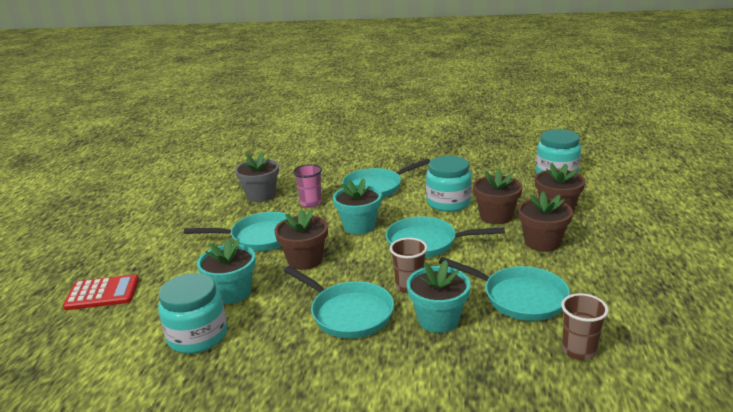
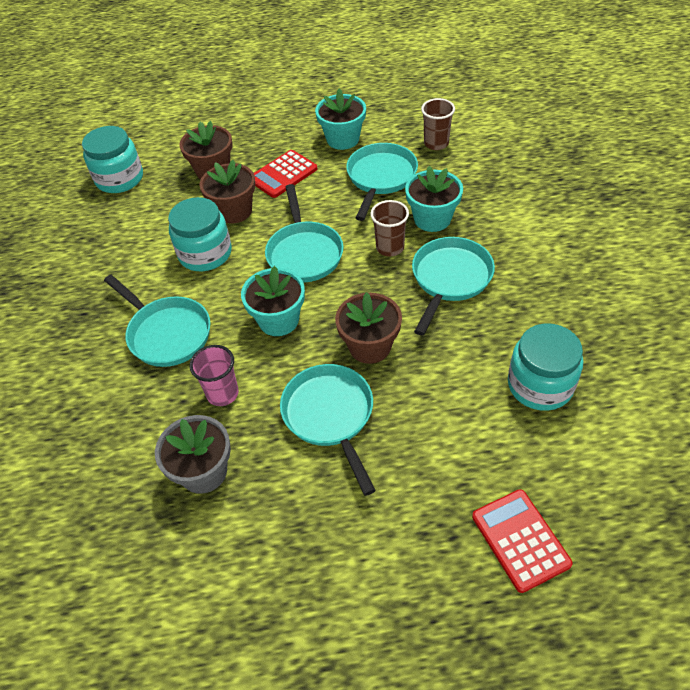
camera: 105 degrees left, 25 degrees up
turquoise flower pot [197,238,255,304] -> turquoise flower pot moved to [315,88,366,150]
brown flower pot [518,192,573,252] -> red calculator [254,150,317,198]

